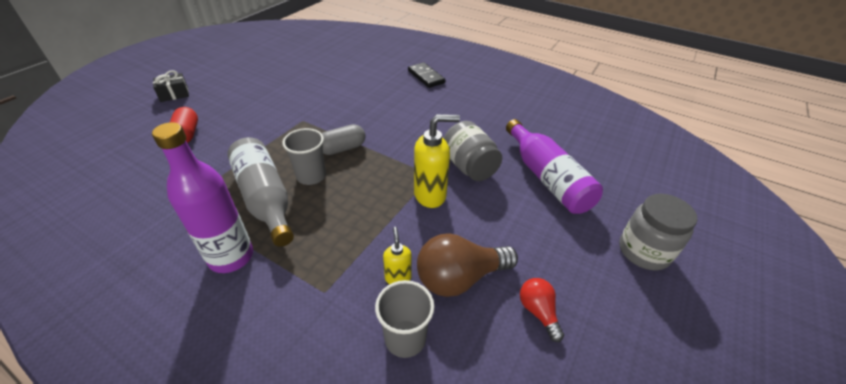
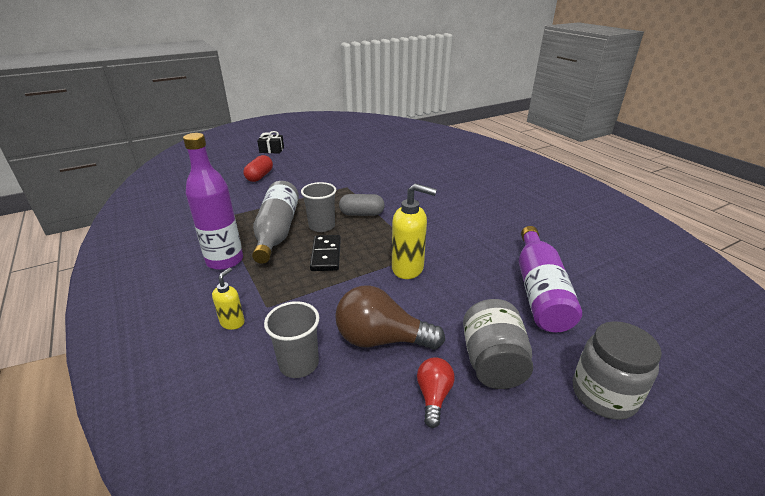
camera: 30 degrees right, 10 degrees down
yellow soap dispenser [383,227,412,284] -> yellow soap dispenser moved to [212,268,245,330]
black domino [408,62,445,88] -> black domino moved to [310,235,341,271]
grey jar [444,121,502,181] -> grey jar moved to [463,299,533,389]

